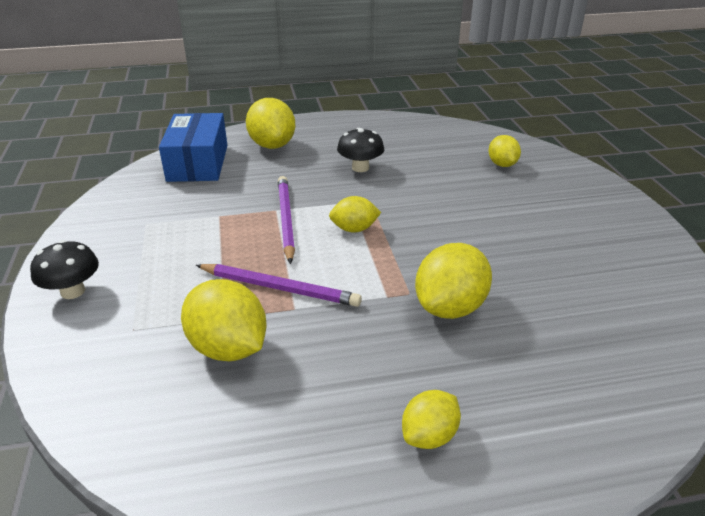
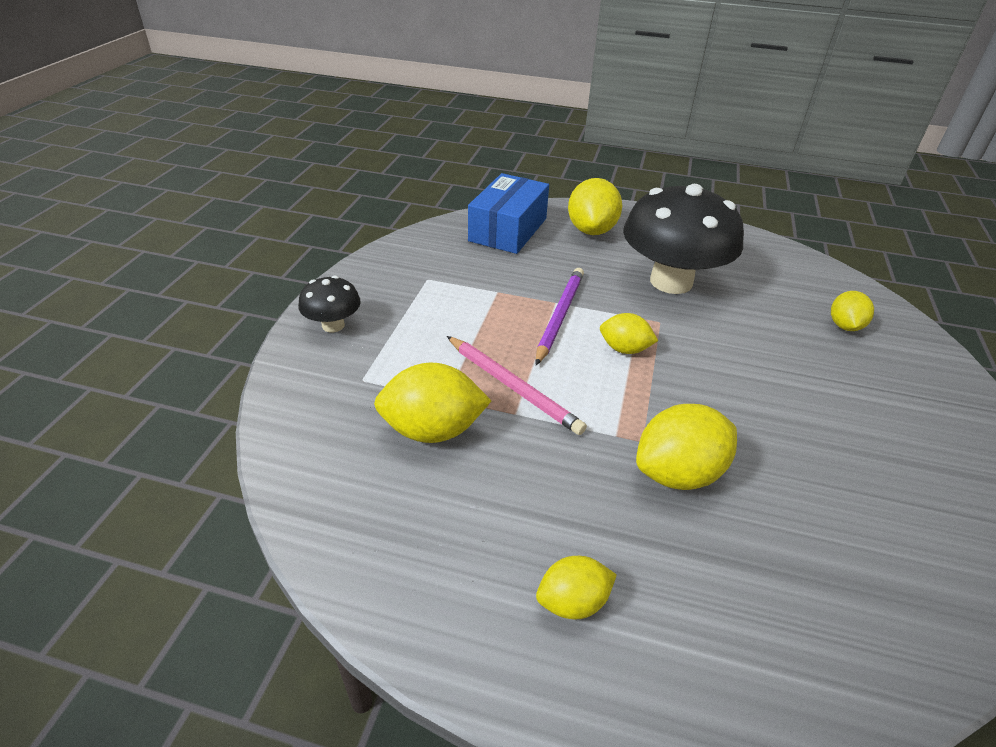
camera: 25 degrees right, 5 degrees up
yellow lemon [181,279,267,361] -> yellow lemon turned 75 degrees counterclockwise [374,362,491,443]
purple pencil [196,264,362,307] -> pink pencil [447,336,587,435]
black mushroom [337,128,384,172] -> black mushroom [623,184,744,294], size x2.12

